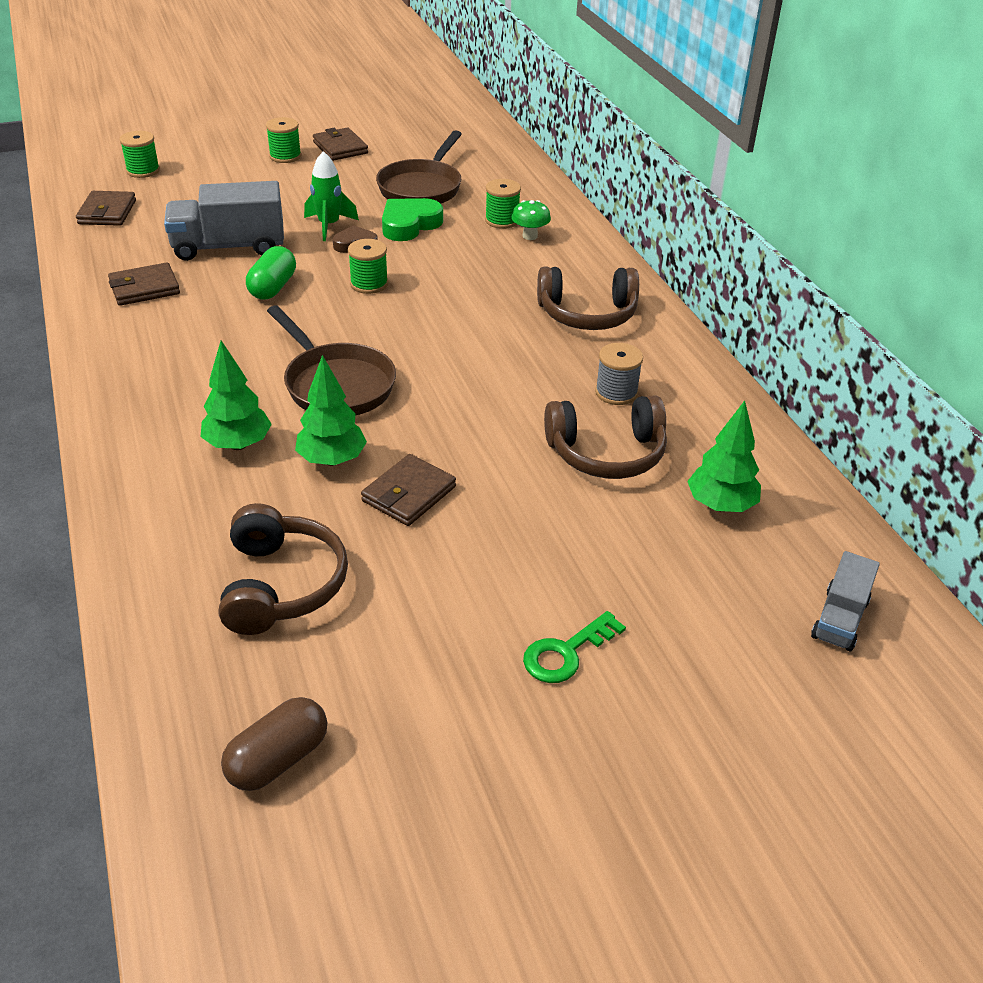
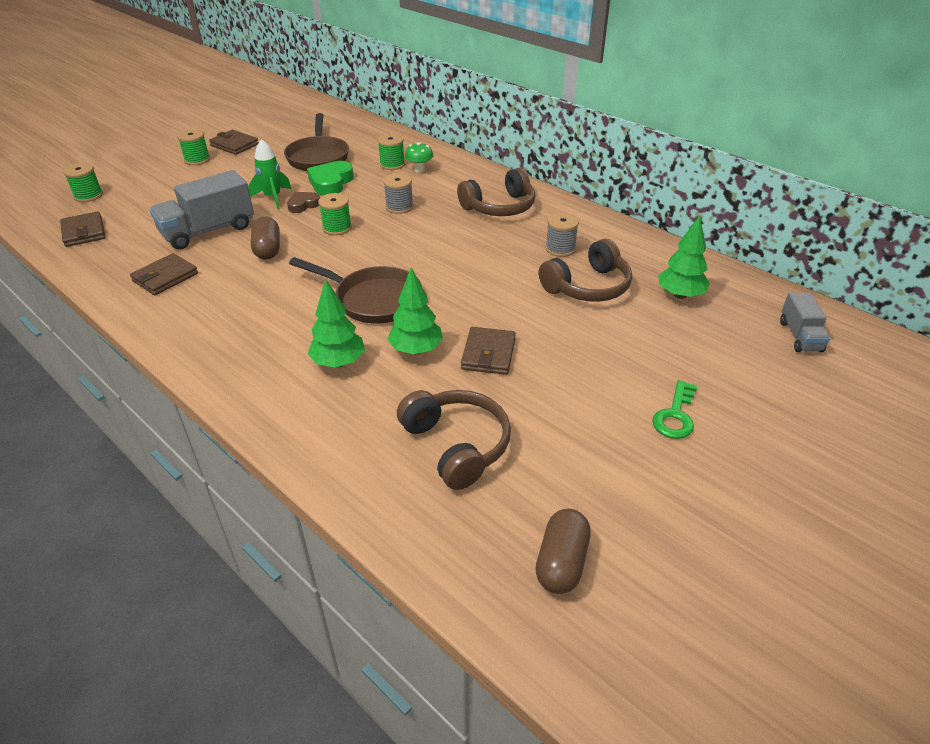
camera: 25 degrees left, 0 degrees up
green capsule [246,246,296,300] -> brown capsule [251,216,280,259]
none -> grey spool [383,173,413,214]

